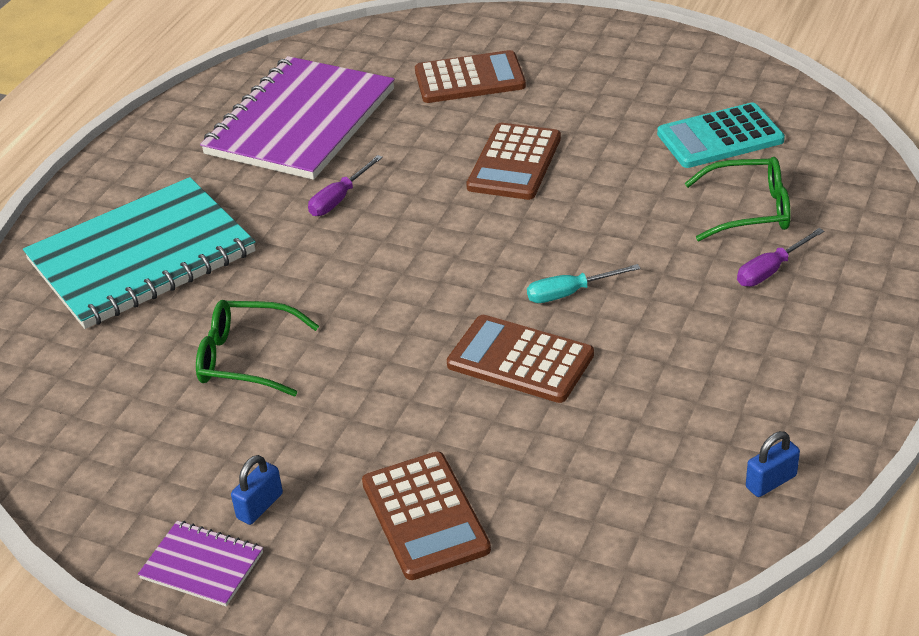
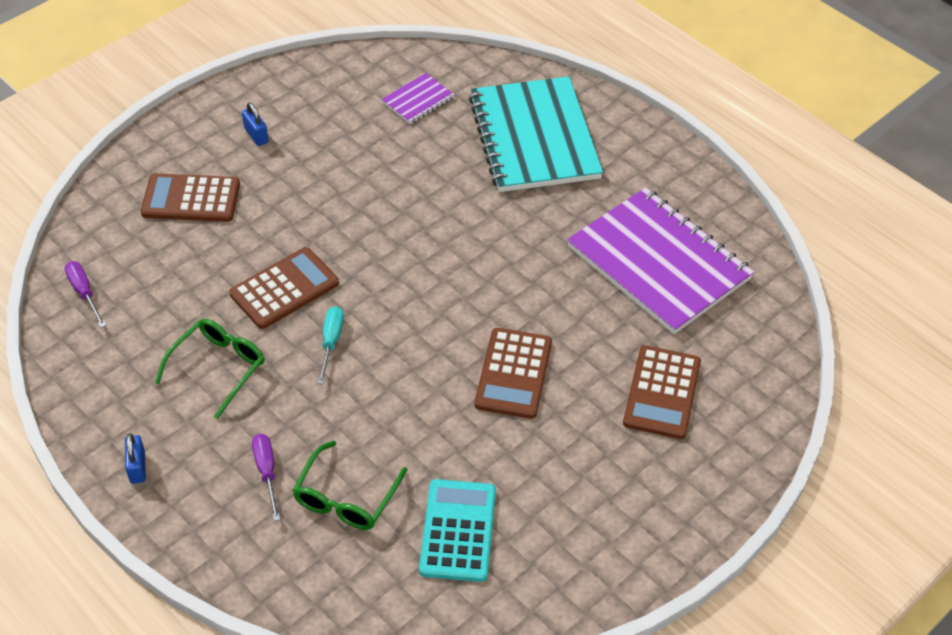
camera: 110 degrees right, 10 degrees up
purple notebook [138,521,263,607] -> purple notebook moved to [381,73,454,124]
green glasses [196,300,319,396] -> green glasses moved to [155,319,265,419]
purple screwdriver [308,155,383,216] -> purple screwdriver moved to [65,261,106,328]
brown calculator [466,123,561,200] -> brown calculator turned 120 degrees counterclockwise [475,328,552,419]
blue padlock [746,431,800,497] -> blue padlock moved to [125,433,146,484]

